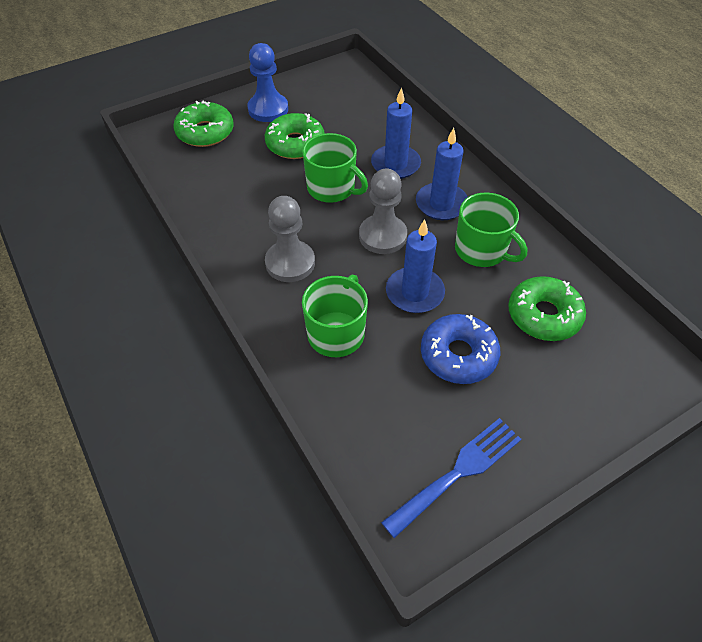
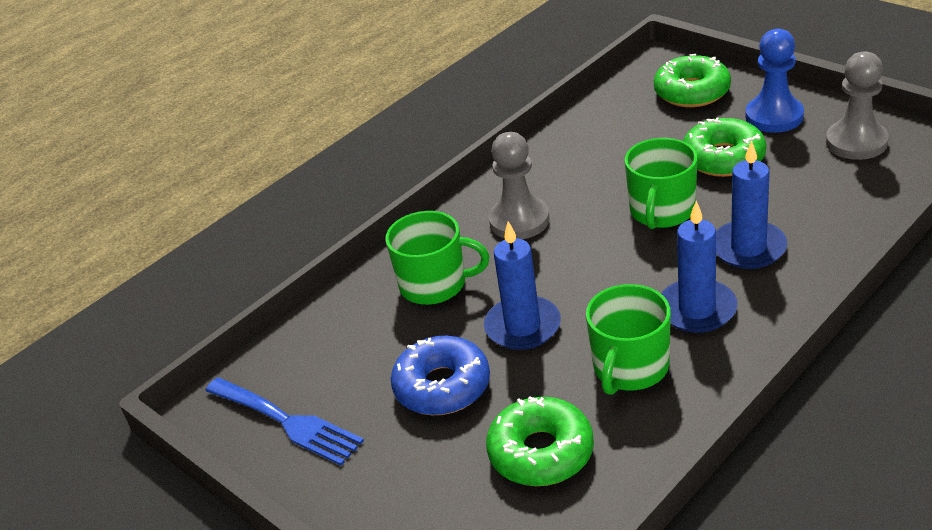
camera: 80 degrees right, 15 degrees down
grey pawn [359,169,407,254] -> grey pawn moved to [826,51,889,160]

